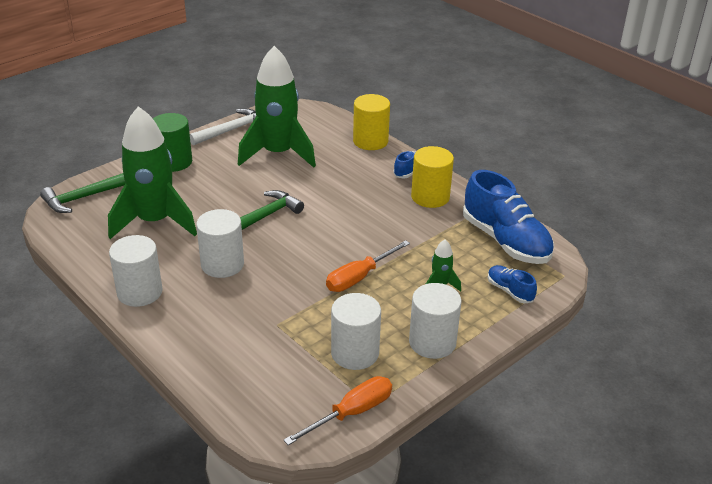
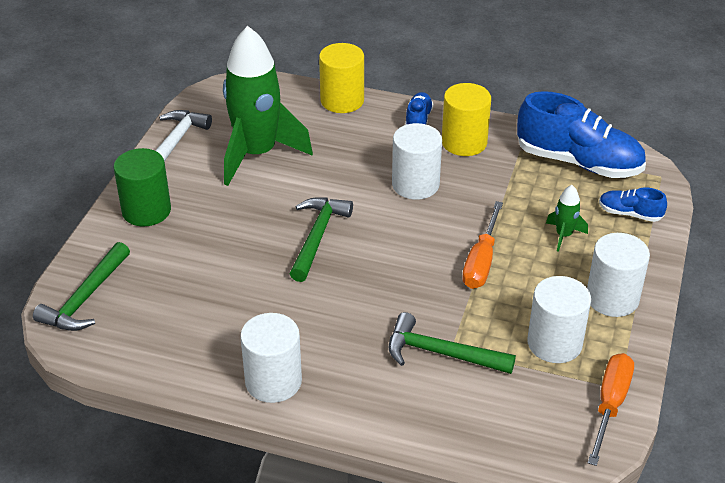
camera: 30 degrees left, 5 degrees up
green rocket [108,106,197,239] -> none
white cylinder [196,209,244,278] -> white cylinder moved to [392,123,442,200]
none -> green hammer [389,312,516,374]

